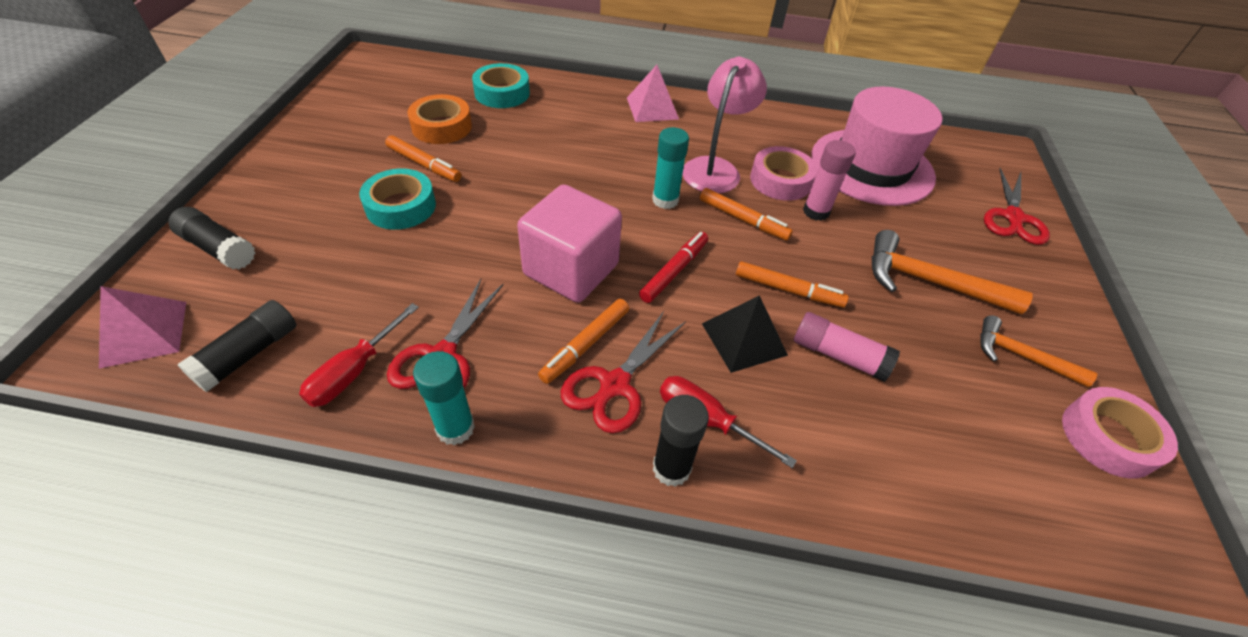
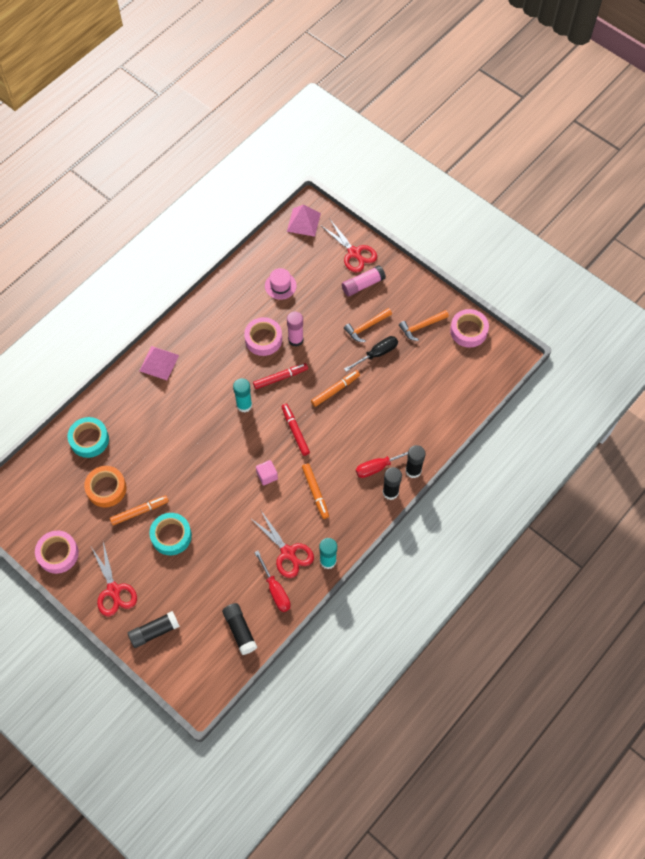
camera: 55 degrees left, 15 degrees up
pink pyramid [99,286,186,369] -> pink pyramid moved to [287,205,321,237]
pink cube [517,184,622,303] -> pink cube [256,460,278,486], size x0.43
red scissors [561,311,686,433] -> red scissors moved to [91,542,137,616]
pink lamp [682,57,767,193] -> none
orange marker [700,188,793,241] -> red marker [253,363,308,389]
black pyramid [702,295,788,373] -> none
pink glue stick [794,312,900,382] -> pink glue stick moved to [342,265,386,296]
pink hat [811,86,942,206] -> pink hat [265,268,297,300], size x0.42
orange hammer [872,230,1033,315] -> orange hammer [344,308,392,342], size x0.64
none -> pink tape [35,531,79,574]
none -> black screwdriver [344,336,398,372]
none -> black glue stick [406,445,425,478]

